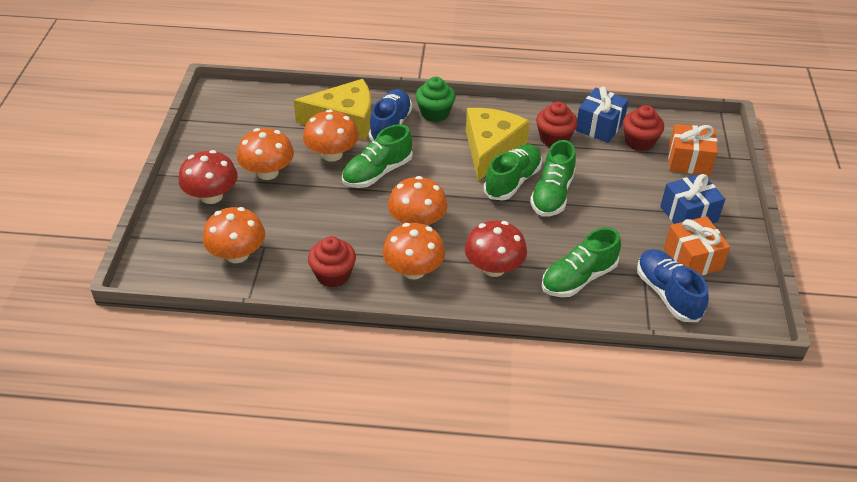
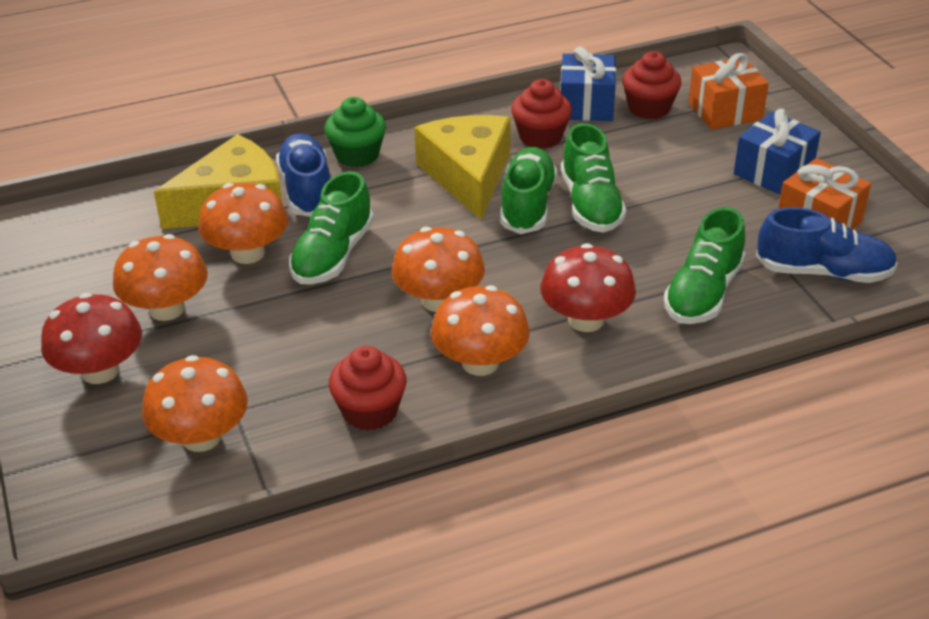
camera: 25 degrees left, 5 degrees down
blue shoe [637,249,709,322] -> blue shoe turned 150 degrees clockwise [756,207,898,283]

